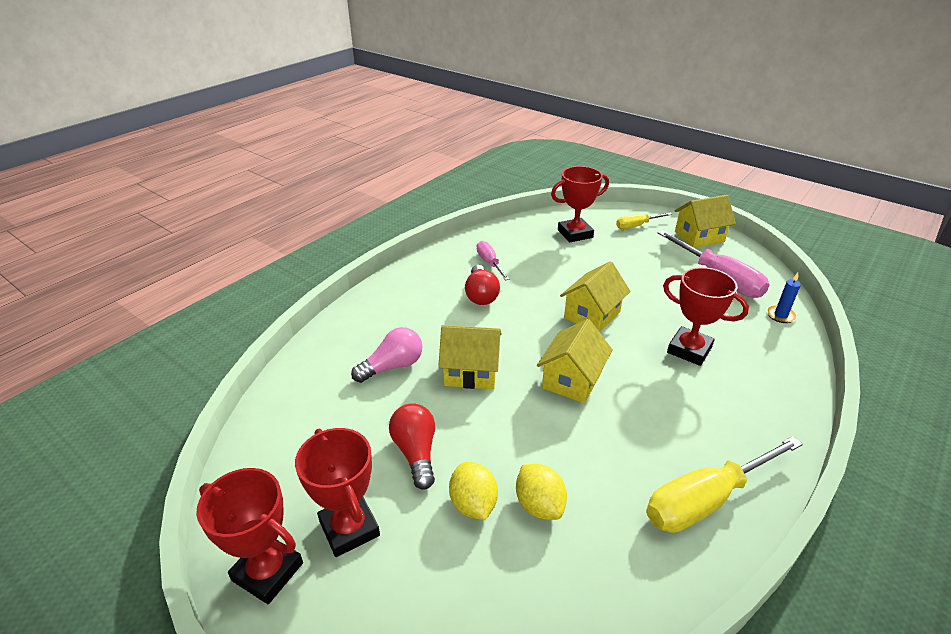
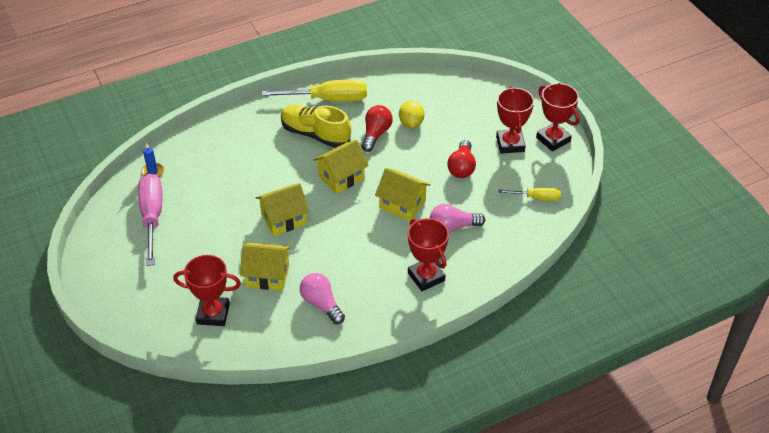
camera: 155 degrees left, 10 degrees up
yellow lemon [449,462,498,520] -> none
red light bulb [465,265,500,305] -> red light bulb moved to [362,105,393,152]
pink screwdriver [477,241,509,280] -> pink light bulb [300,273,345,324]
yellow screwdriver [616,213,672,229] -> yellow screwdriver moved to [499,187,561,201]
red trophy [663,267,749,366] -> red trophy moved to [408,218,449,291]
yellow house [675,195,736,248] -> yellow house moved to [240,242,291,291]
none -> yellow shoe [281,105,351,148]

